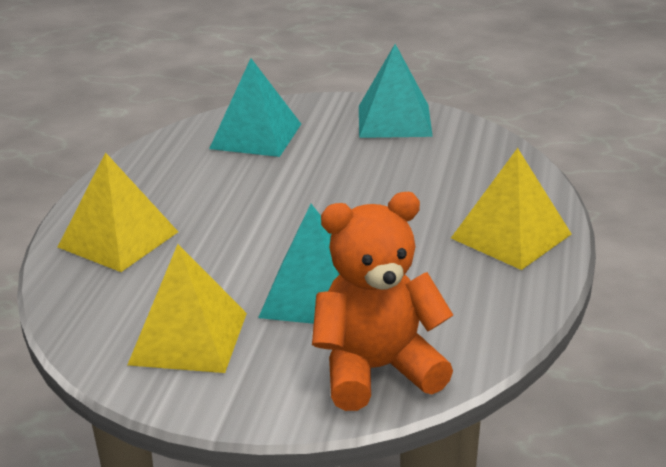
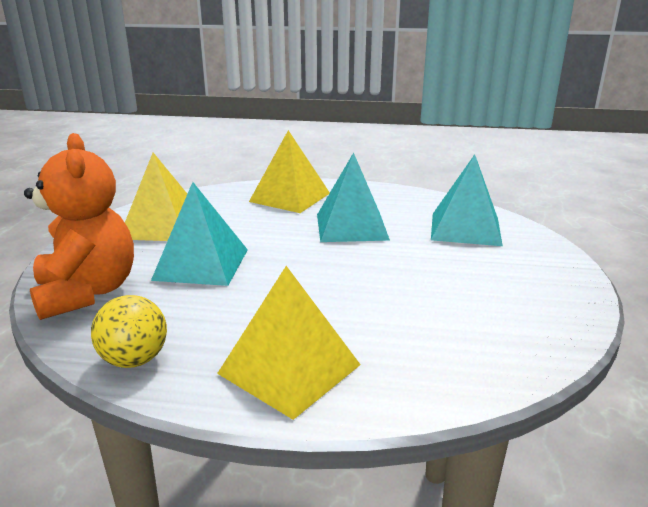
camera: 85 degrees right, 5 degrees down
turquoise pyramid [359,44,433,138] -> turquoise pyramid moved to [317,152,390,242]
none -> yellow ball [91,295,167,368]

